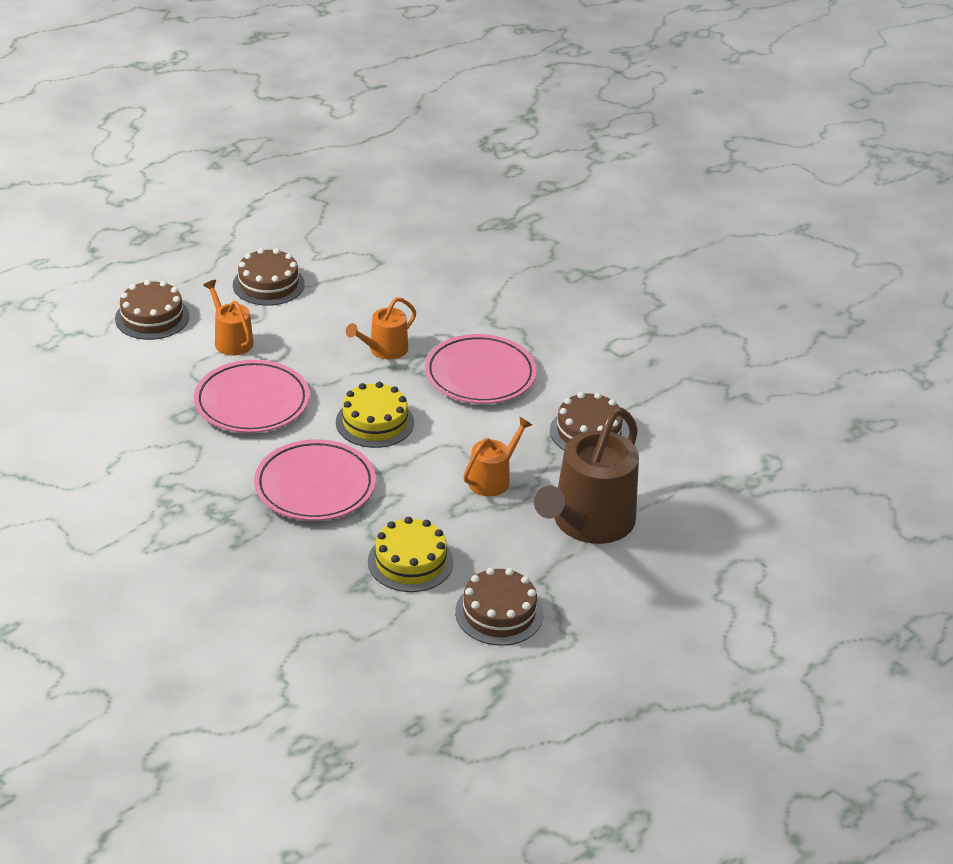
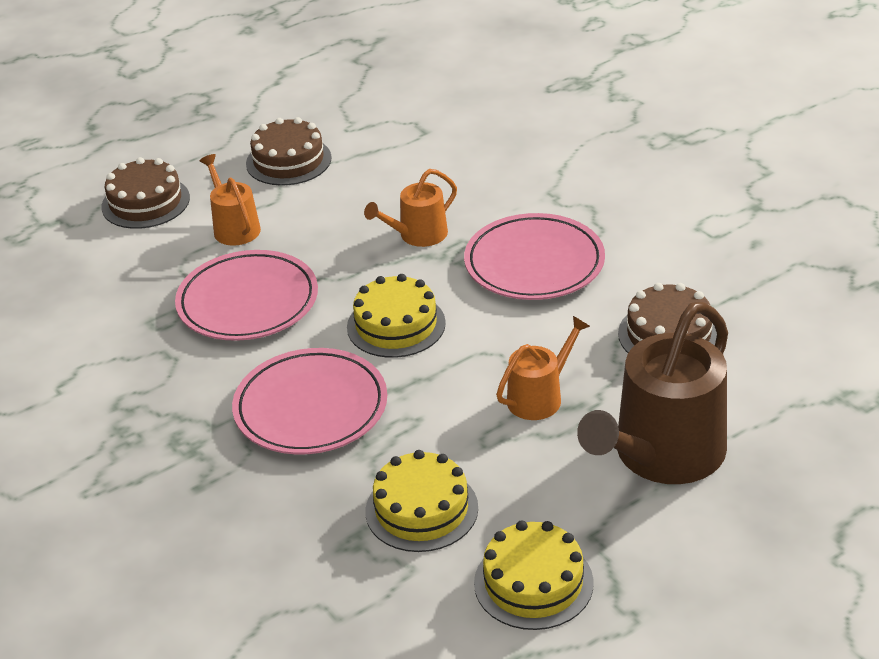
camera: 10 degrees right, 0 degrees up
brown cake [455,568,543,646] -> yellow cake [474,520,594,630]

